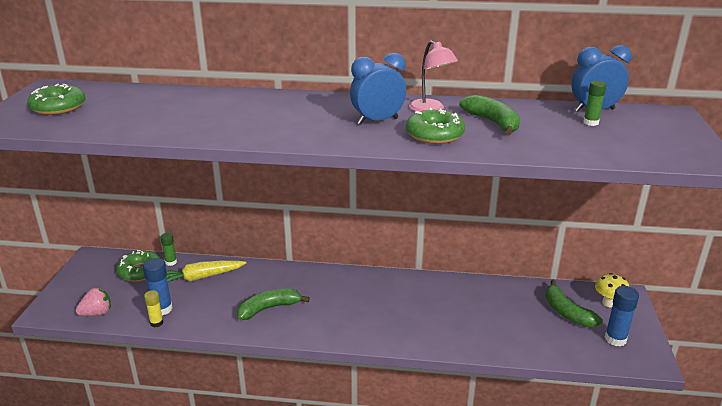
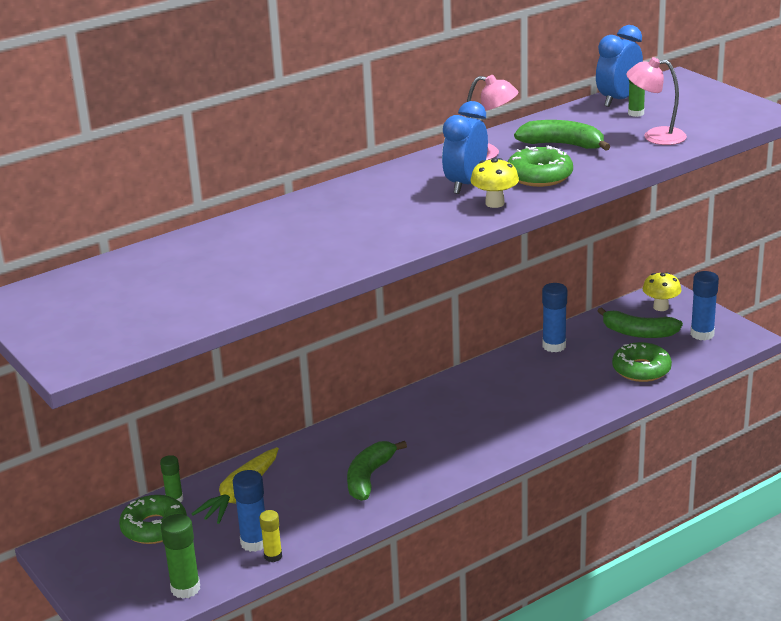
camera: 40 degrees left, 0 degrees up
green donut [27,84,85,115] -> green donut moved to [612,342,672,382]
pink strawberry [76,287,111,316] -> green glue stick [161,514,200,599]
none -> yellow mushroom [471,158,519,208]
none -> blue glue stick [542,283,567,352]
none -> pink lamp [626,57,687,145]

